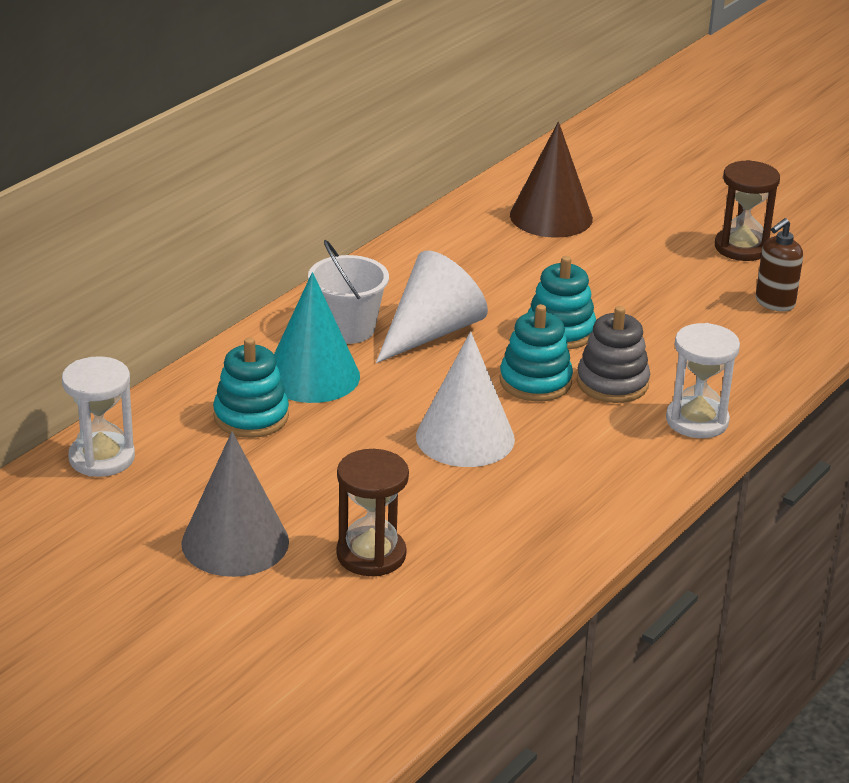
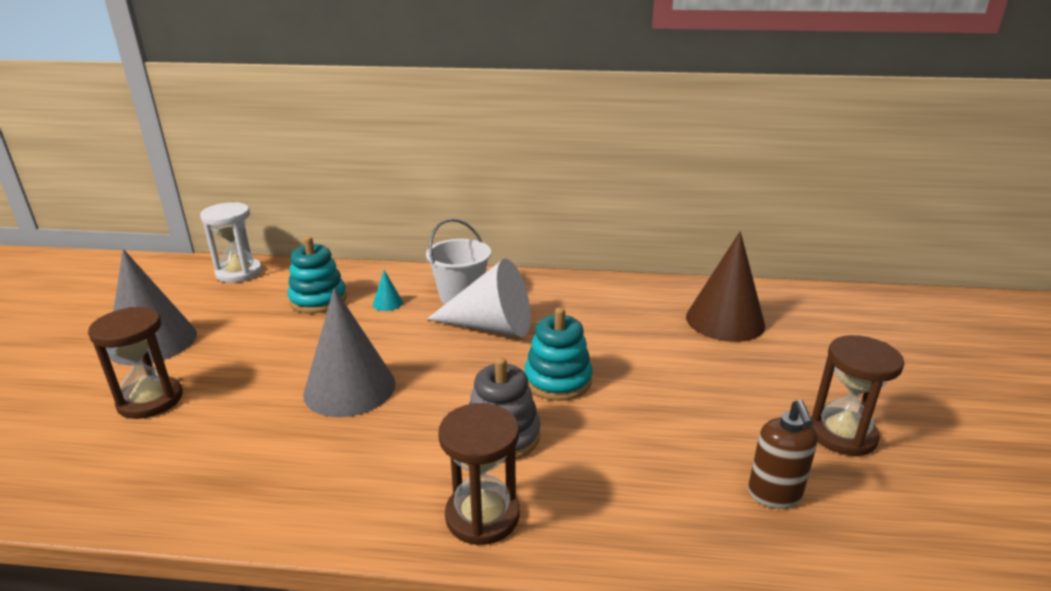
camera: 60 degrees right, 5 degrees down
turquoise cone [274,272,360,403] -> turquoise cone [373,270,403,311], size x0.41
white cone [416,332,515,467] -> grey cone [303,288,395,417]
turquoise stacking toy [500,304,573,401] -> none
white hourglass [666,323,740,438] -> brown hourglass [438,403,520,545]
brown soap dispenser [756,218,803,312] -> brown soap dispenser turned 105 degrees counterclockwise [748,400,817,509]

